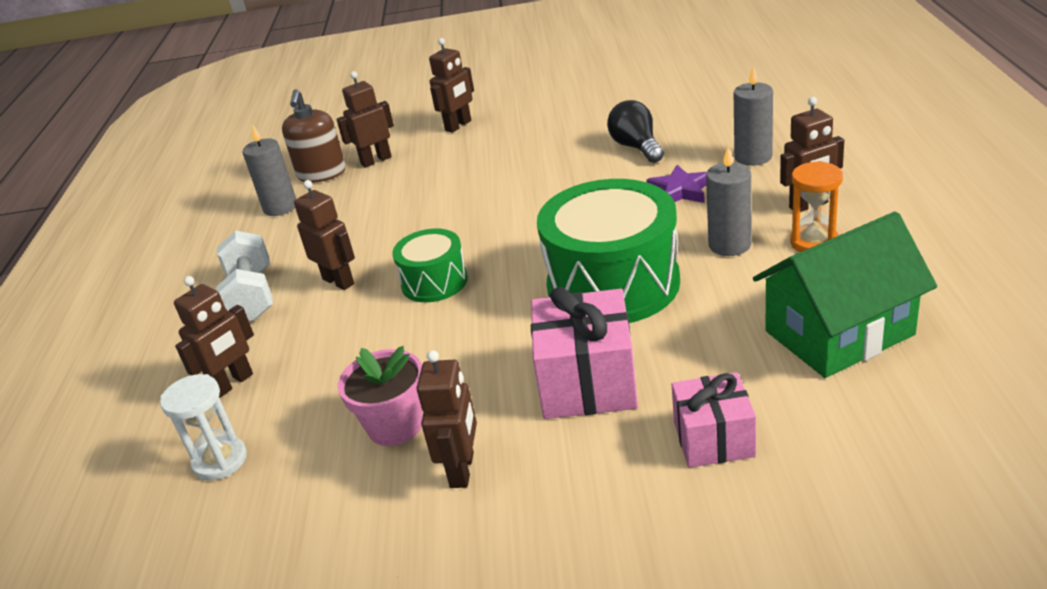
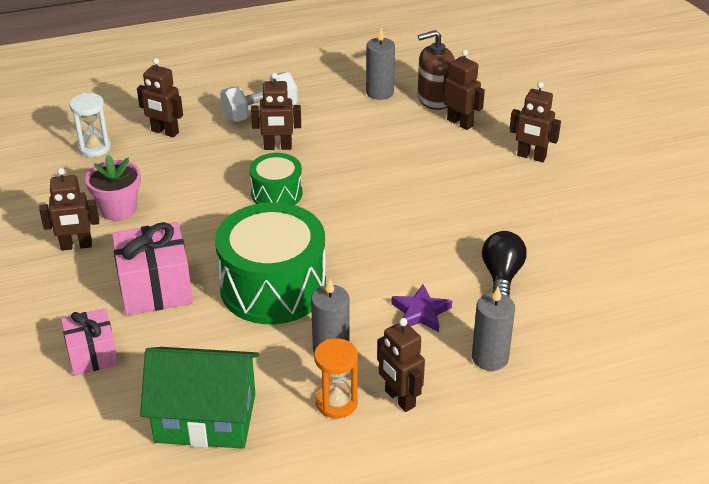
camera: 70 degrees right, 5 degrees up
brown robot [294,180,355,290] -> brown robot turned 60 degrees clockwise [251,73,301,150]
black light bulb [607,100,664,163] -> black light bulb turned 45 degrees counterclockwise [482,231,527,297]
green house [753,212,937,378] -> green house turned 45 degrees counterclockwise [140,347,259,449]

